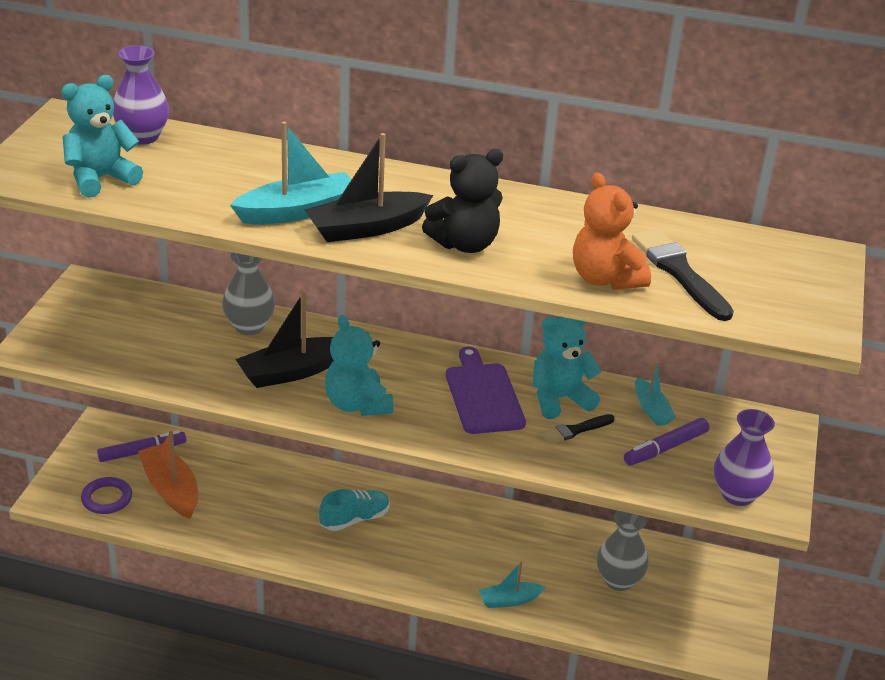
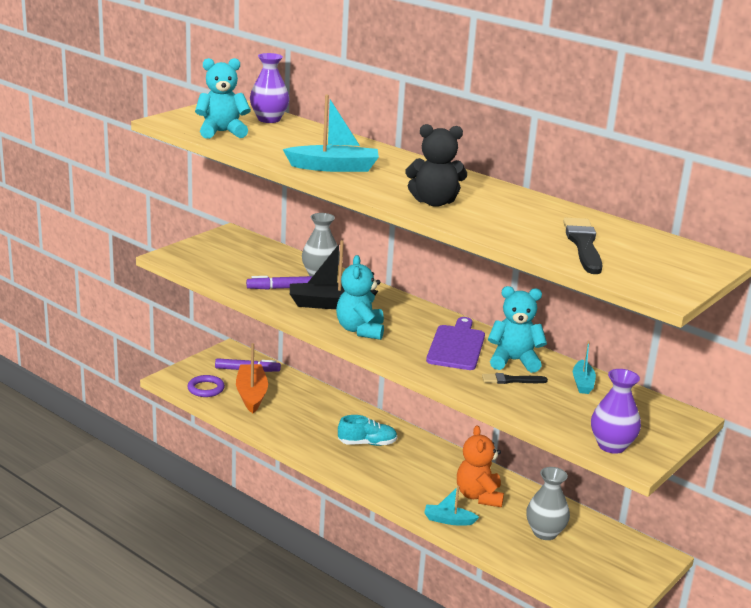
camera: 25 degrees right, 10 degrees down
black boat [305,133,433,242] -> none
orange teddy bear [573,172,651,290] -> orange teddy bear moved to [457,425,504,507]
purple marker [624,418,709,466] -> purple marker moved to [246,276,313,290]

